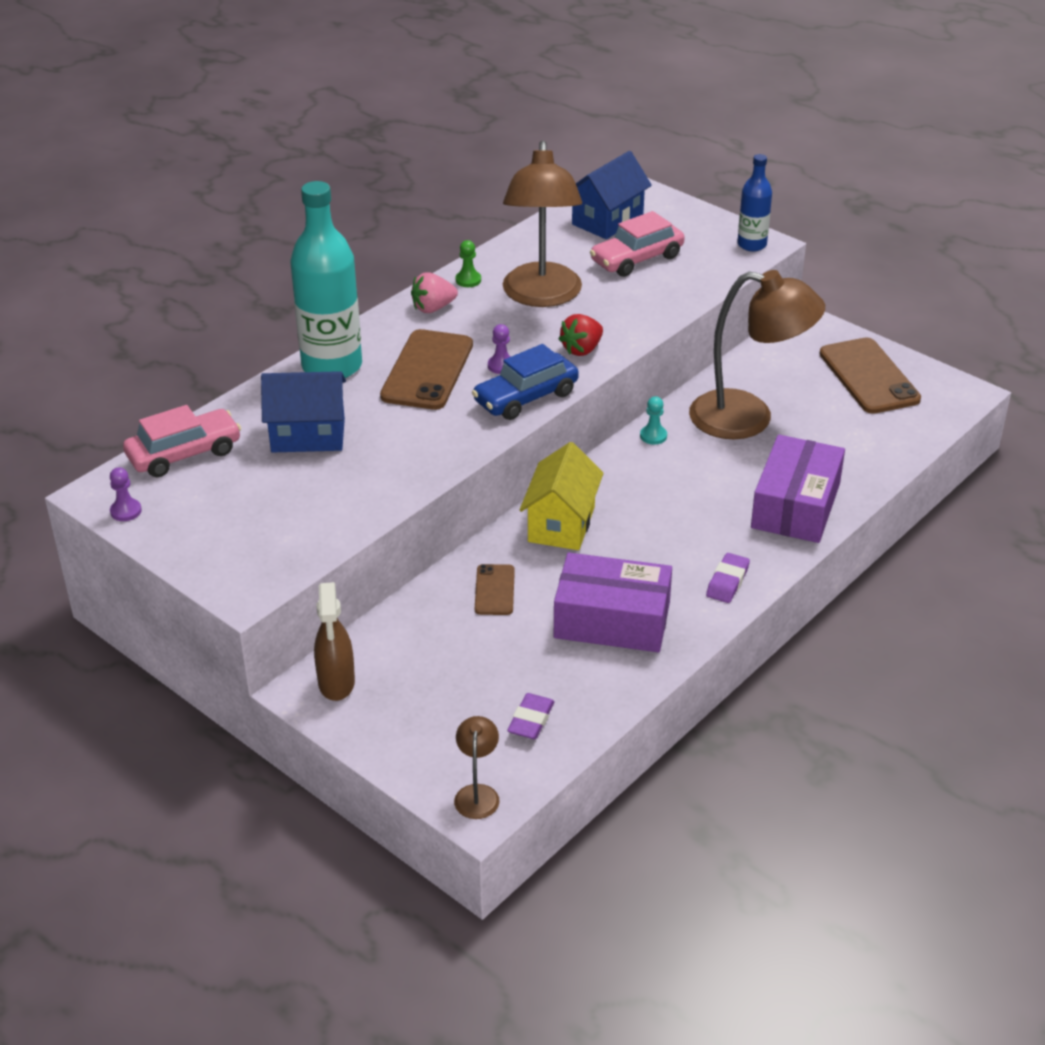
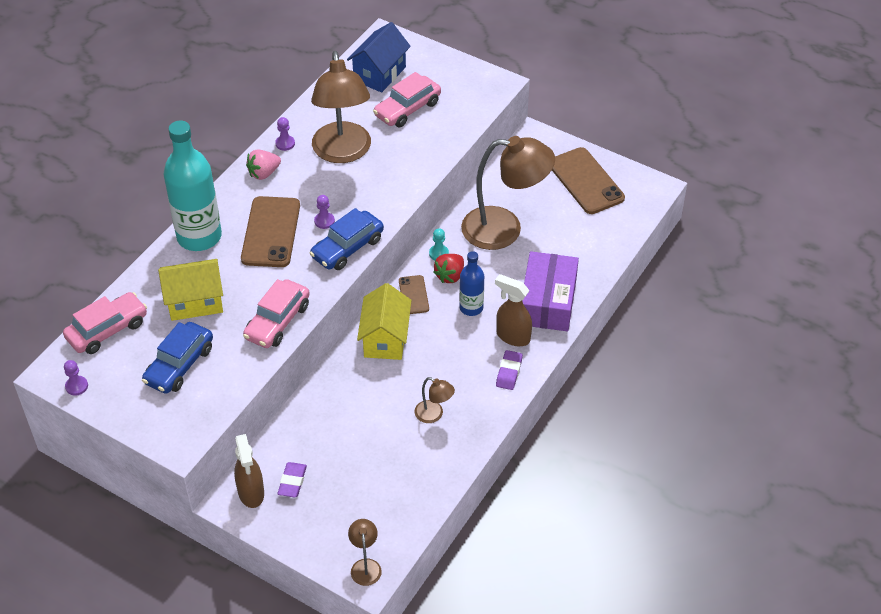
camera: 10 degrees left, 10 degrees up
blue house [261,371,346,452] -> yellow house [158,259,223,321]
green pawn [456,240,481,287] -> purple pawn [275,117,295,151]
brown phone [475,564,515,615] -> brown phone moved to [399,275,429,314]
purple eraser [507,693,555,739] -> purple eraser moved to [278,462,307,498]
purple box [554,552,672,652] -> brown lamp [415,377,455,423]
red strawberry [559,314,603,356] -> red strawberry moved to [433,254,464,283]
blue bottle [737,154,772,251] -> blue bottle moved to [459,251,484,316]
none -> blue car [142,322,213,394]
none -> pink car [243,279,310,348]
none -> brown spray bottle [495,274,532,346]

